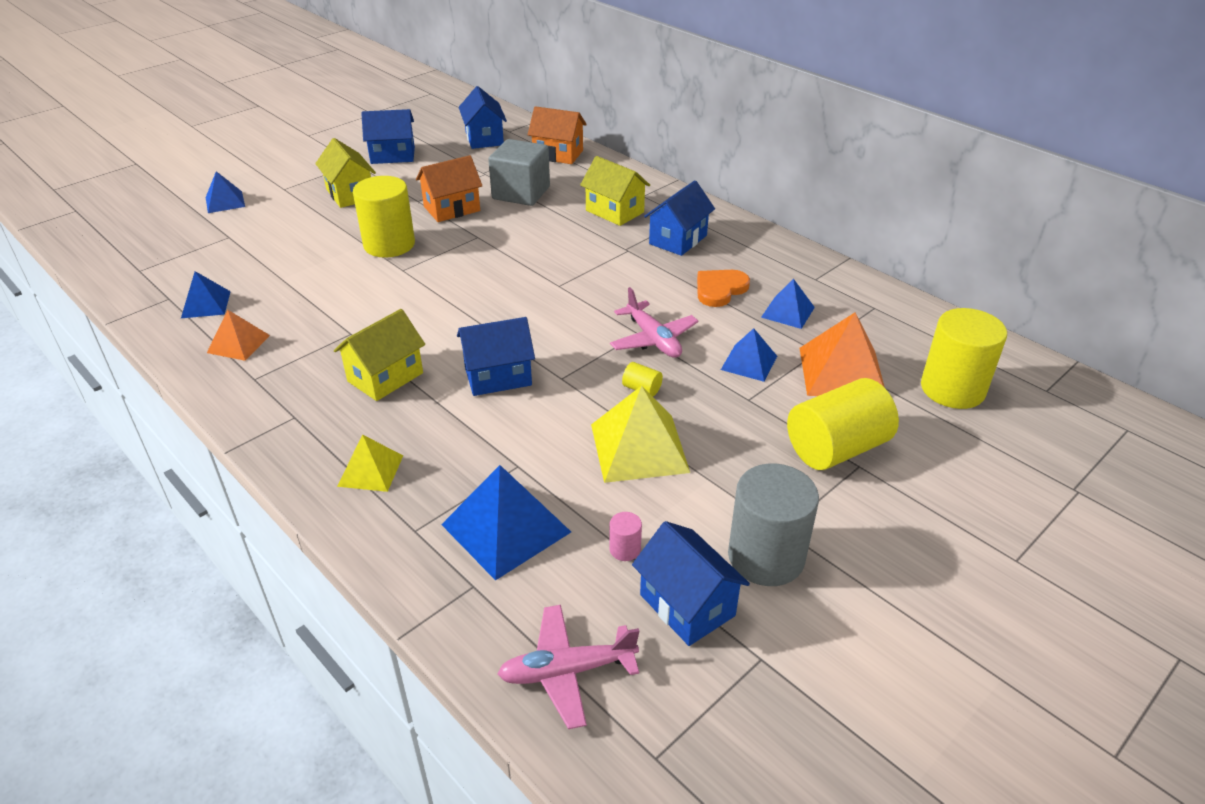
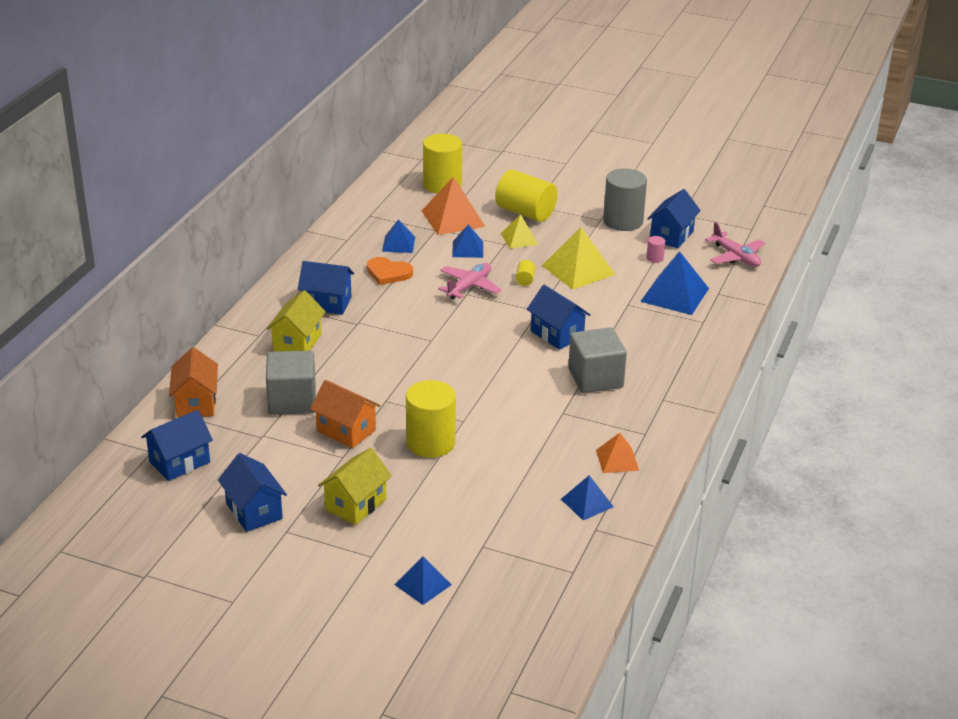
camera: 115 degrees left, 5 degrees down
yellow house [334,309,425,401] -> grey cube [568,327,627,393]
yellow pyramid [337,435,403,492] -> yellow pyramid moved to [501,214,539,249]

